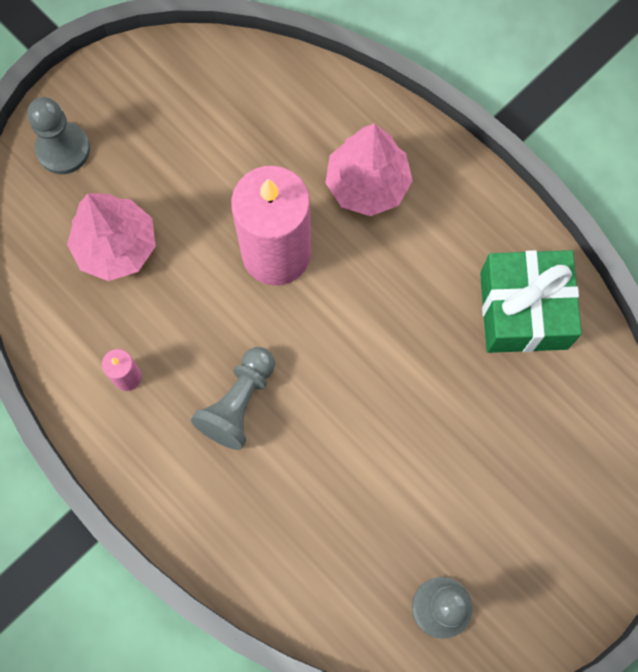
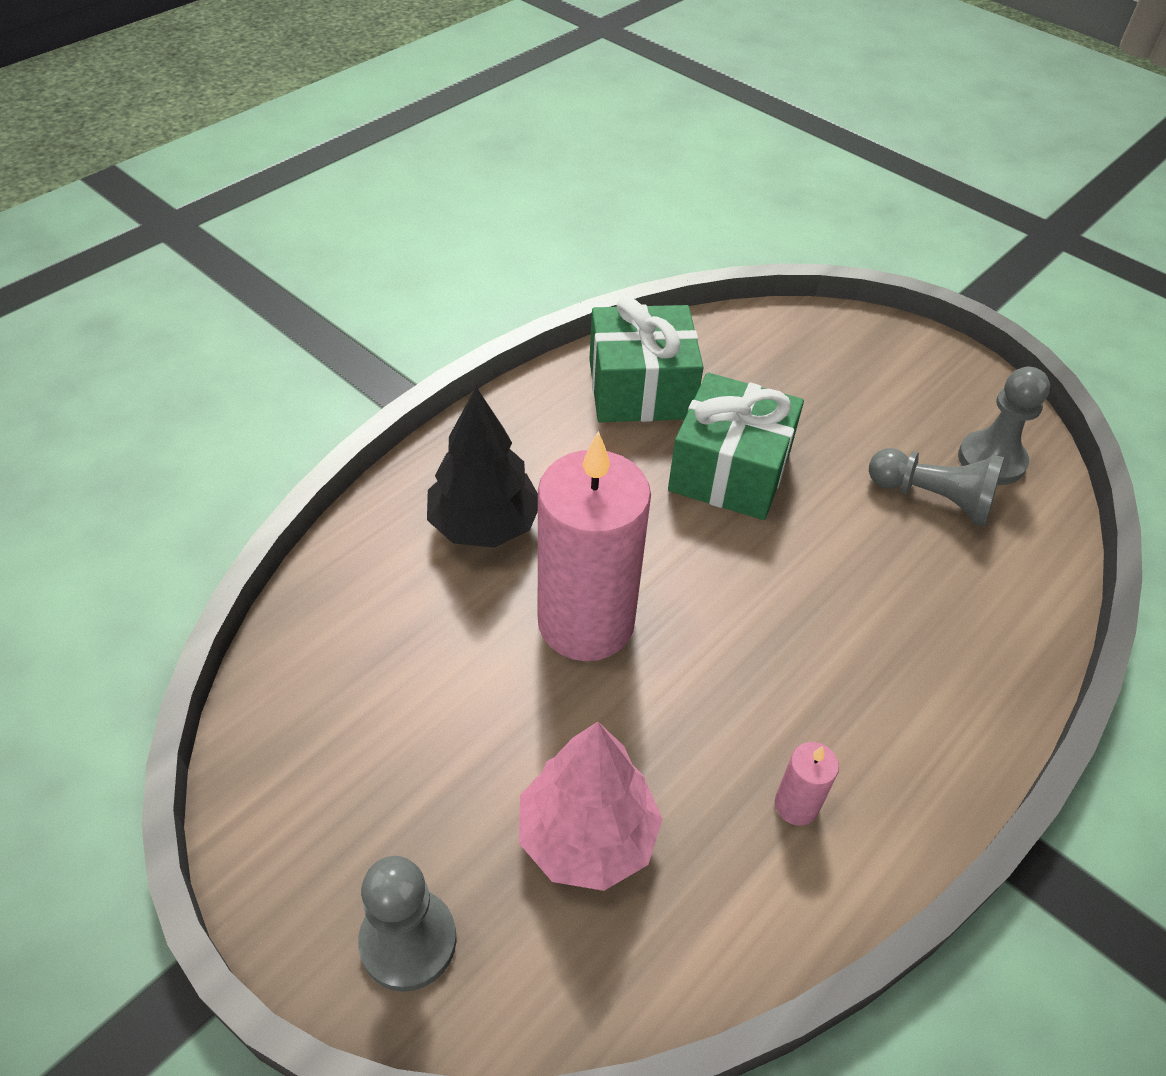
camera: 95 degrees left, 25 degrees down
grey pawn [191,347,275,450] -> grey pawn moved to [869,448,1004,527]
pink tree [325,123,413,216] -> black tree [427,387,538,548]
none -> green gift [668,373,804,520]

